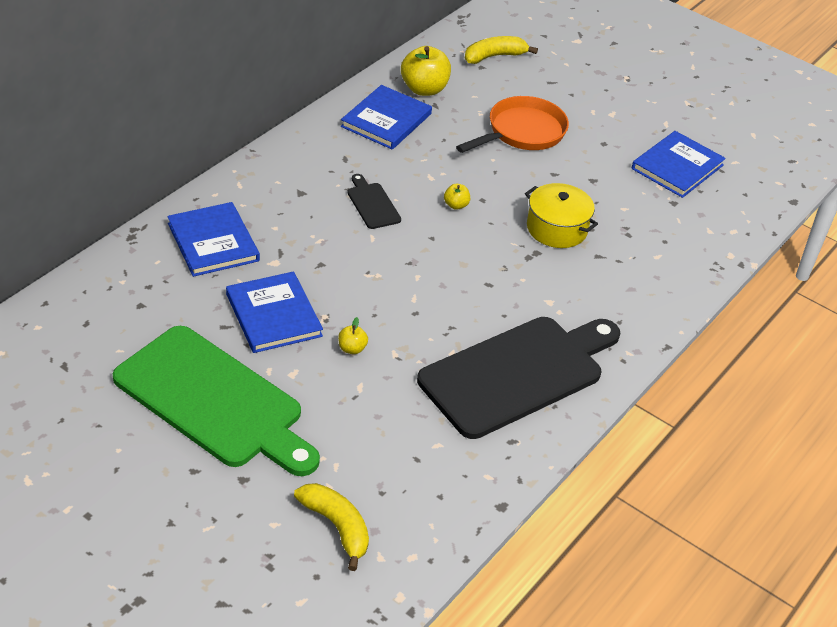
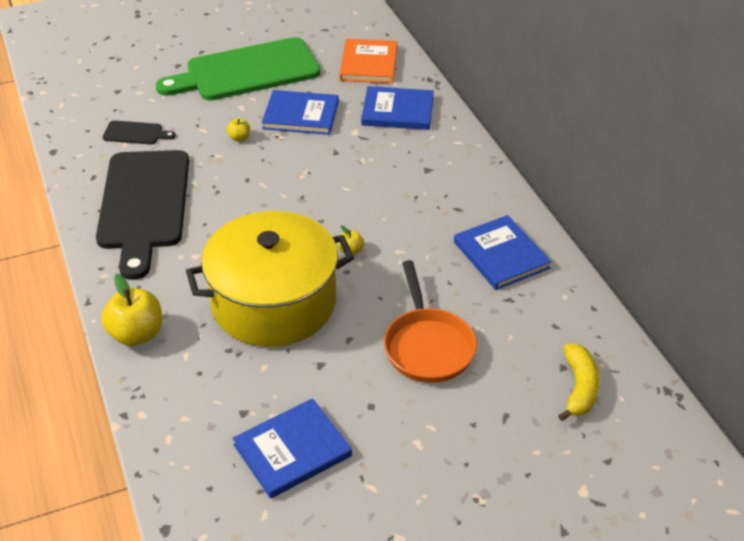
camera: 125 degrees right, 0 degrees up
yellow banana [294,483,369,571] -> none
black cutting board [348,174,401,229] -> black cutting board moved to [103,120,176,145]
yellow apple [401,46,451,96] -> yellow apple moved to [101,274,162,346]
yellow pot [525,183,598,248] -> yellow pot [186,211,354,347], size x1.97
blue book [632,131,726,198] -> blue book turned 75 degrees clockwise [233,398,352,499]
none -> orange book [339,39,397,83]

